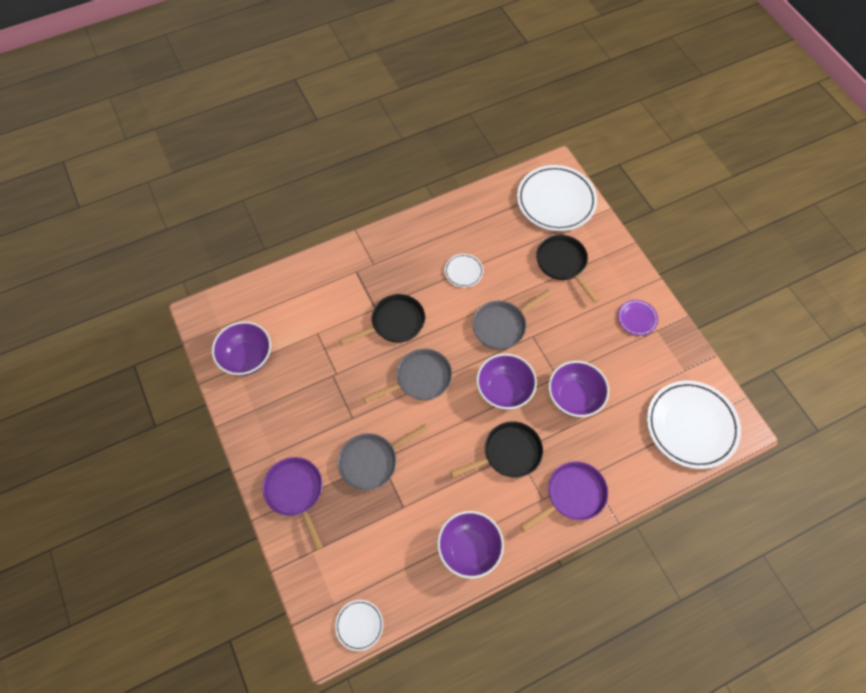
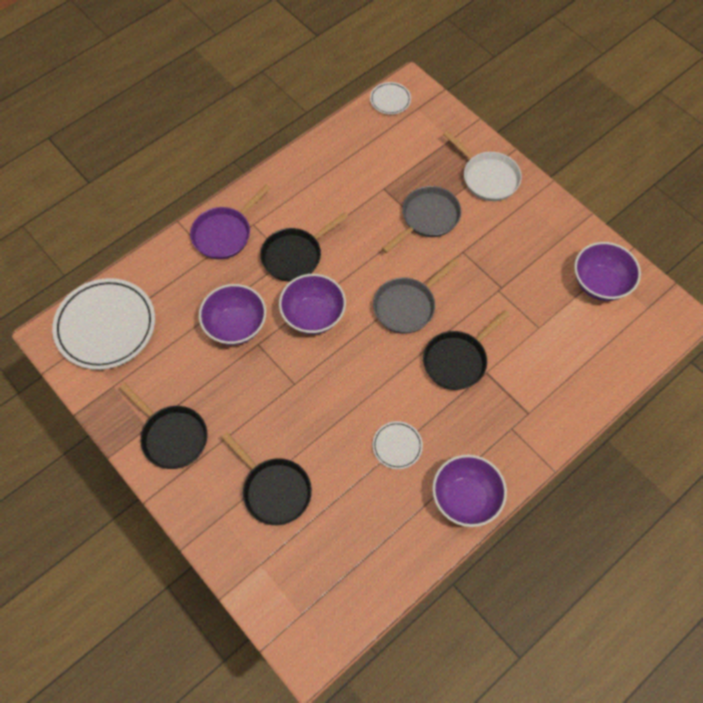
camera: 165 degrees right, 0 degrees up
purple pan [262,457,323,551] -> white pan [443,131,522,201]
purple bowl [437,511,504,579] -> purple bowl moved to [432,455,507,527]
grey pan [472,290,552,350] -> none
white plate [517,165,597,231] -> none
purple plate [618,300,658,336] -> black pan [119,383,208,469]

